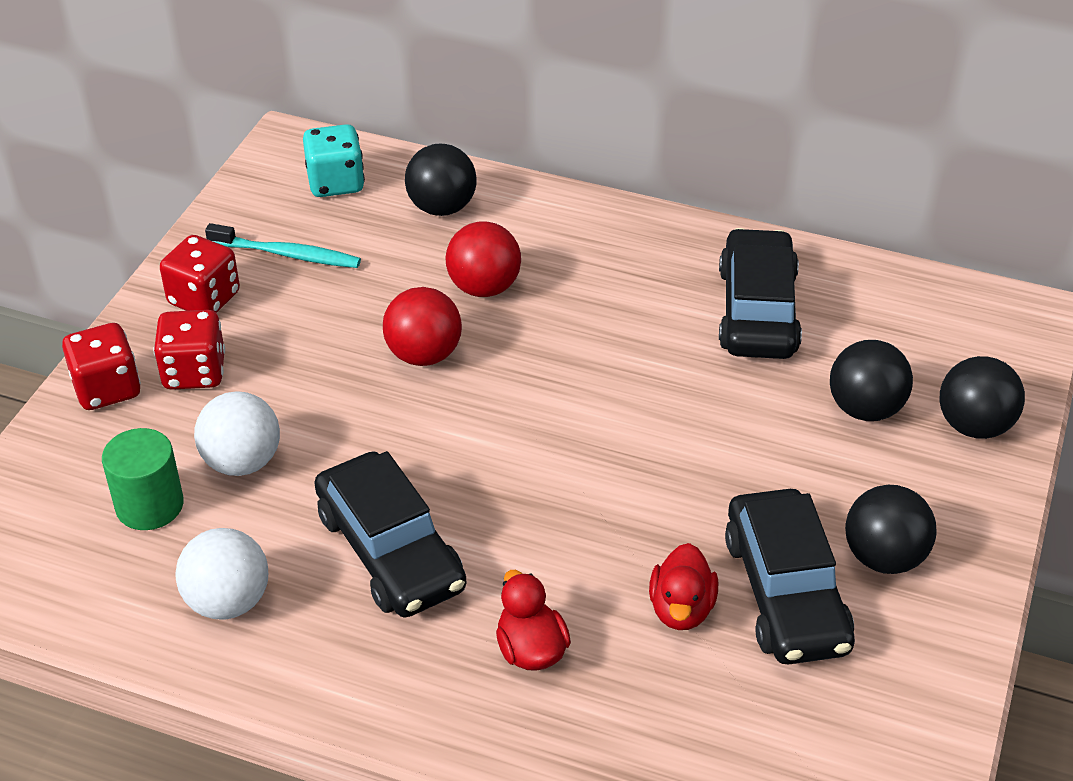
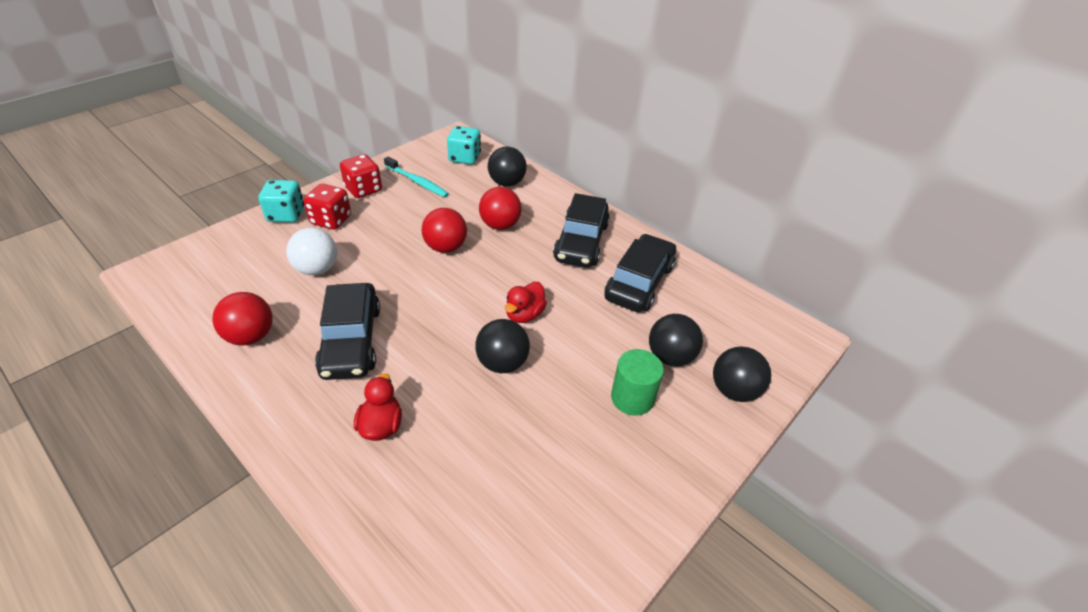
camera: 20 degrees right, 0 degrees up
red dice [62,323,141,410] -> turquoise dice [259,180,304,223]
green cylinder [102,428,184,530] -> green cylinder moved to [611,349,664,416]
white ball [176,528,268,620] -> red ball [212,292,273,346]
red duck [649,543,718,630] -> red duck moved to [505,282,547,323]
black car [725,489,855,664] -> black car moved to [553,193,610,268]
black ball [845,485,937,574] -> black ball moved to [475,319,530,373]

